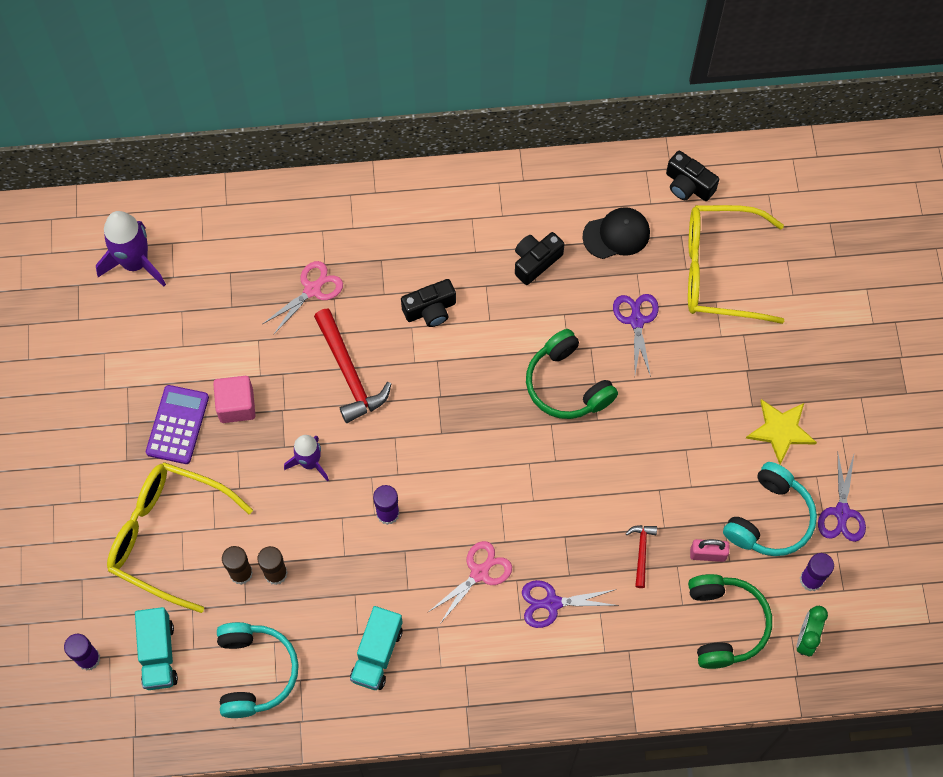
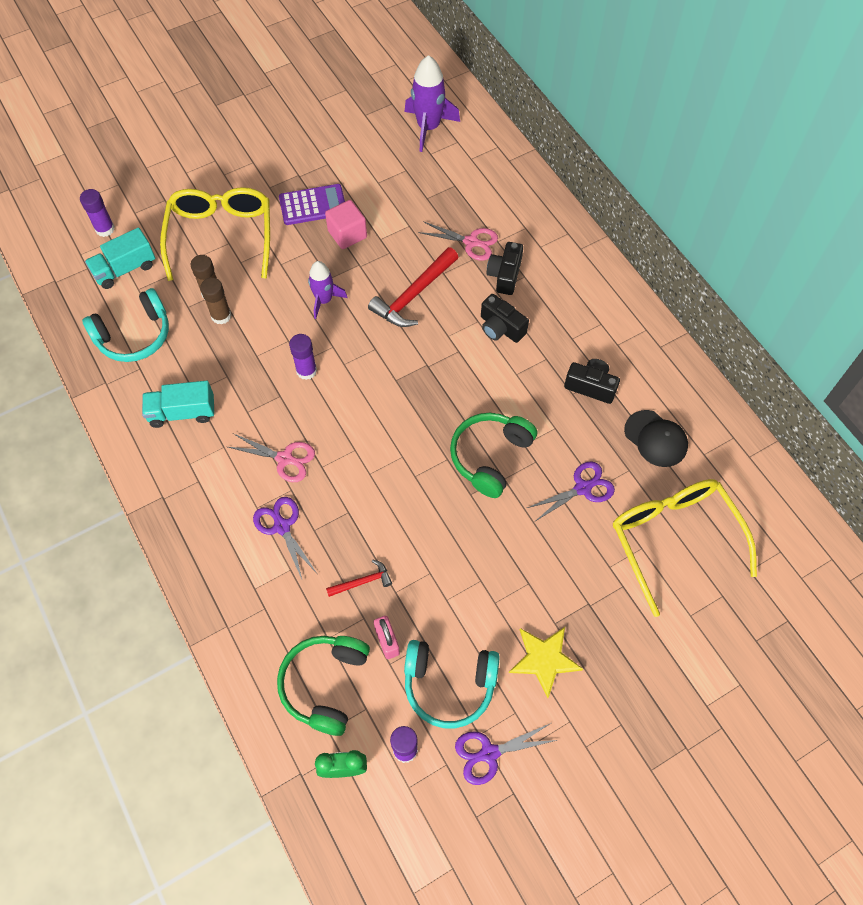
camera: 65 degrees right, 5 degrees down
black camera [666,151,719,201] -> black camera moved to [487,242,523,295]
green headphones [688,574,772,669] -> green headphones turned 135 degrees clockwise [277,636,370,736]

